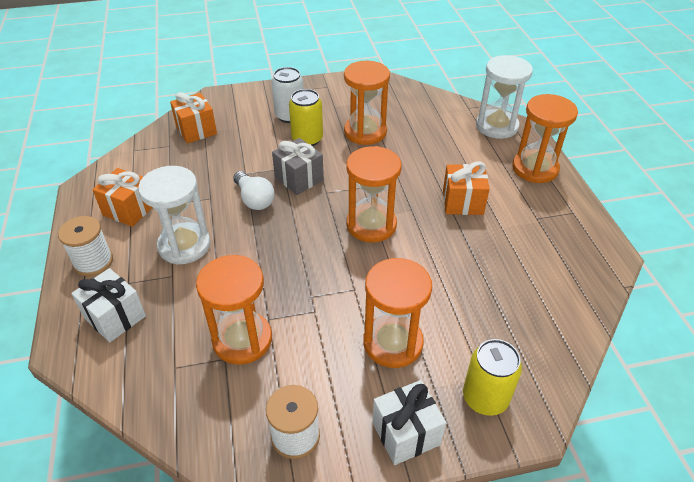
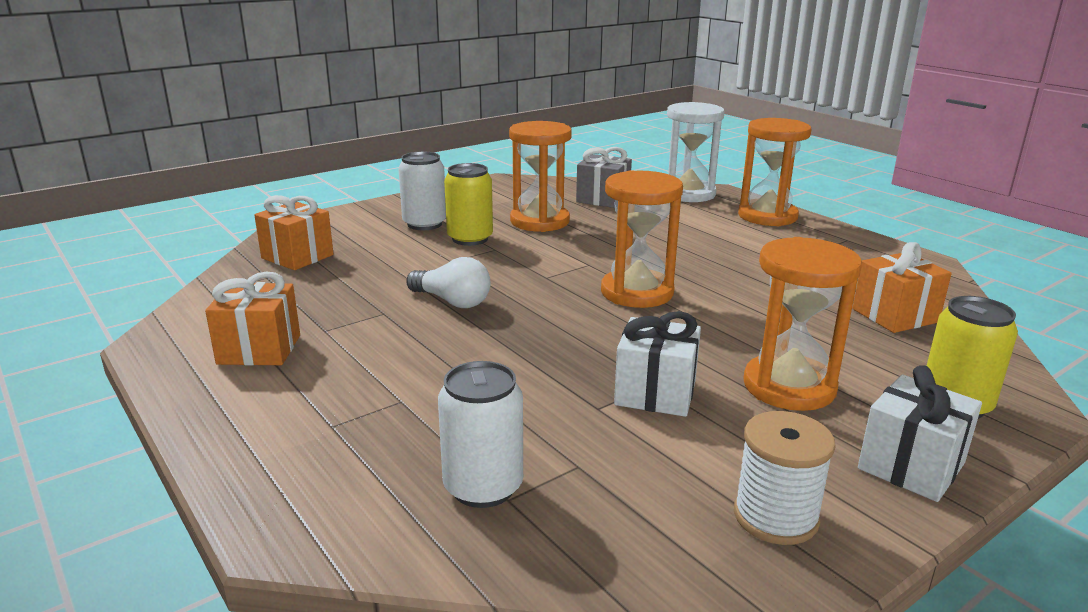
camera: 25 degrees left, 20 degrees down
white spool [58,216,113,276] -> none
white gift [71,268,146,342] -> white gift moved to [614,311,701,417]
white hourglass [138,166,211,265] -> none
orange hourglass [196,255,272,365] -> none
grey gift [272,138,324,195] -> grey gift moved to [576,147,632,208]
orange gift [443,162,490,215] -> orange gift moved to [853,242,952,333]
none -> white can [438,361,523,508]

